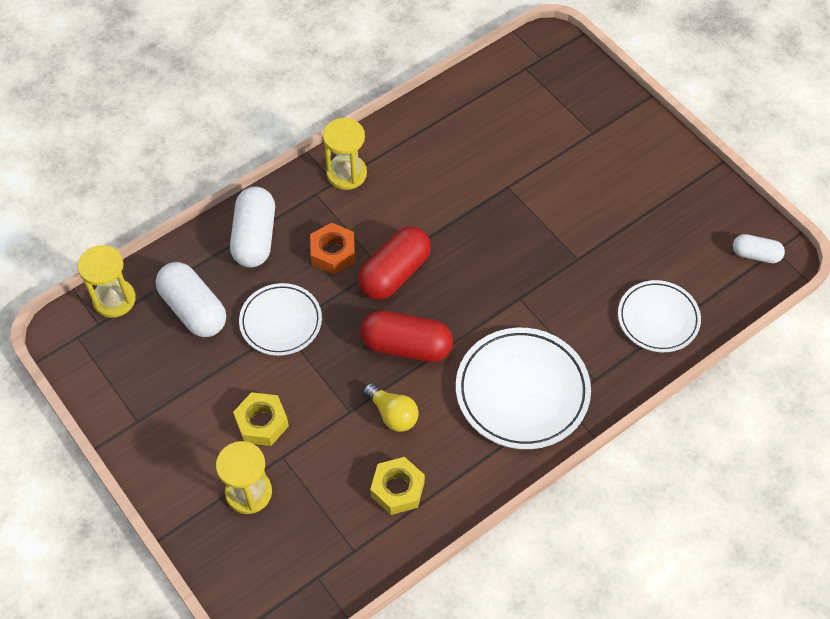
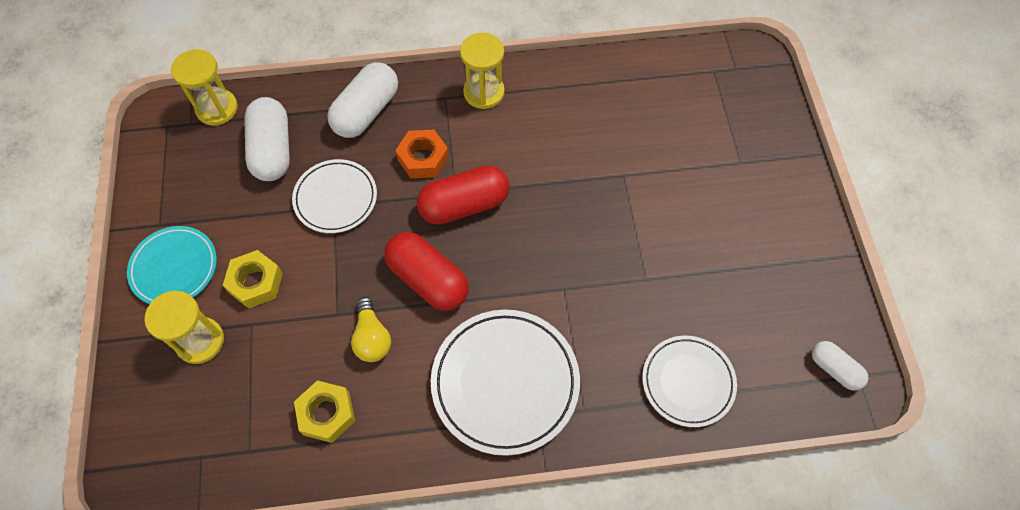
camera: 30 degrees right, 5 degrees up
none -> turquoise plate [127,226,217,304]

